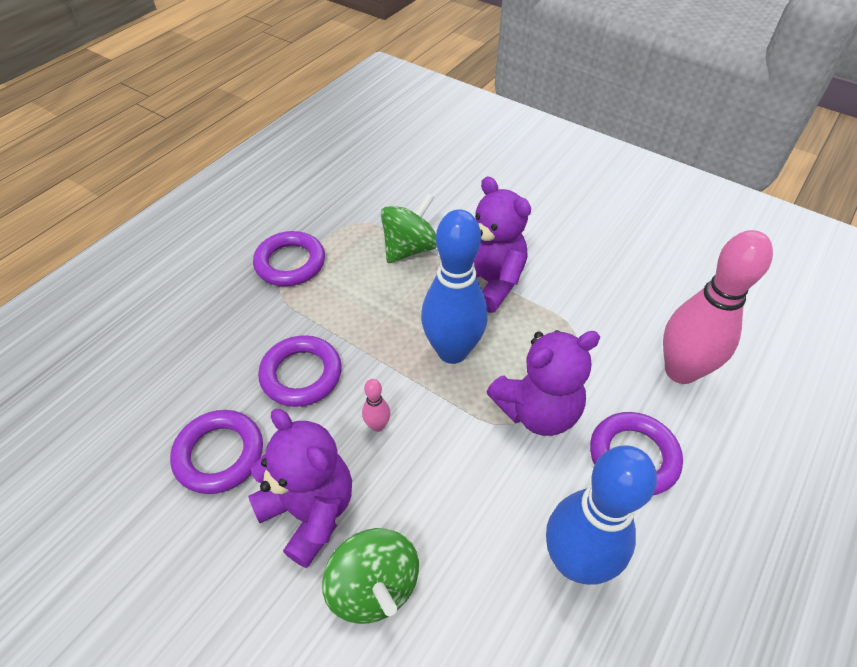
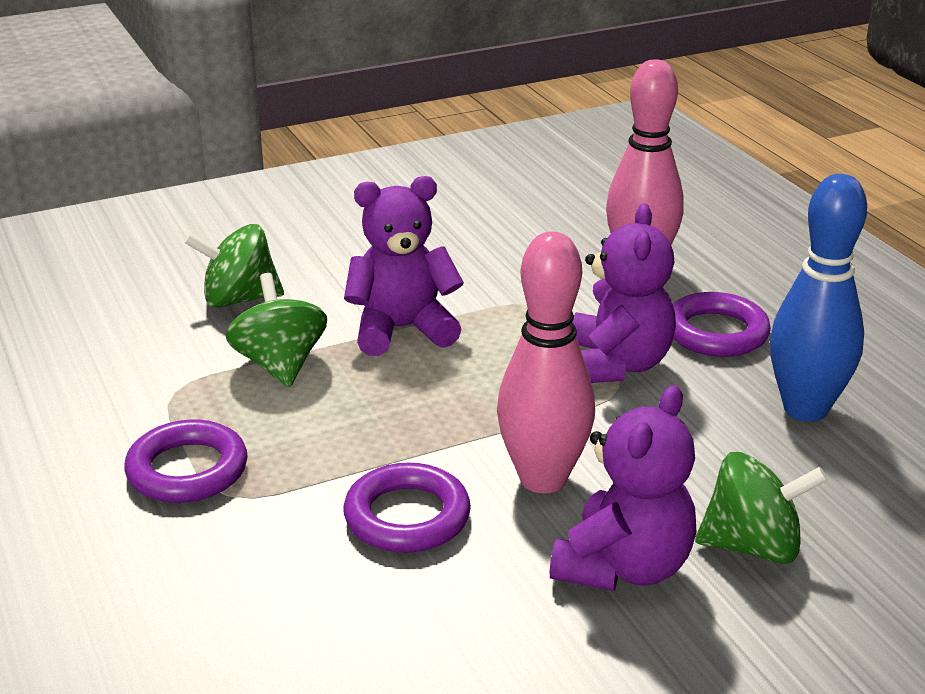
camera: 60 degrees left, 20 degrees down
purple ring [170,410,263,494] -> none
purple teddy bear [248,409,352,568] -> purple teddy bear turned 135 degrees clockwise [549,385,696,591]
pink bowling pin [362,379,390,432] -> pink bowling pin [497,232,595,493], size x2.46
blue bowling pin [421,209,488,364] -> none
none -> green spinning top [184,224,284,308]

